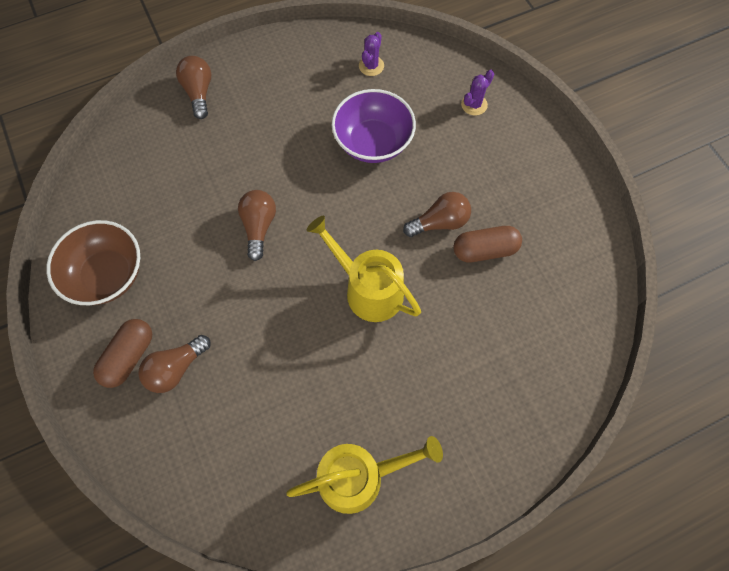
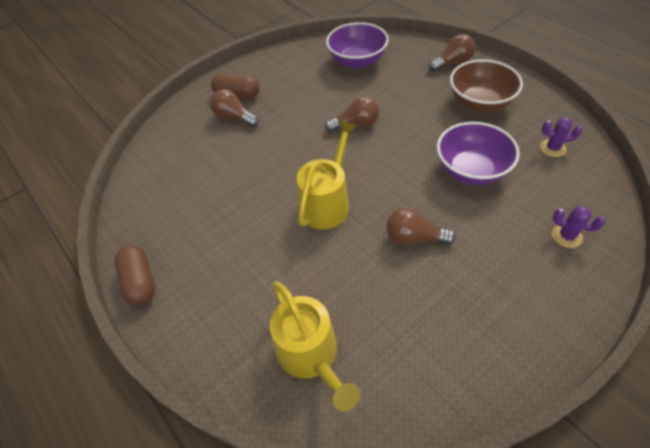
camera: 80 degrees right, 15 degrees down
brown bowl [46,220,140,305] -> brown bowl moved to [450,59,523,112]
yellow watering can [286,436,443,514] -> yellow watering can moved to [270,281,360,412]
brown light bulb [403,192,471,237] -> brown light bulb turned 135 degrees clockwise [386,208,456,245]
brown capsule [453,226,522,262] -> brown capsule moved to [115,245,155,306]
none -> purple bowl [326,22,389,69]

